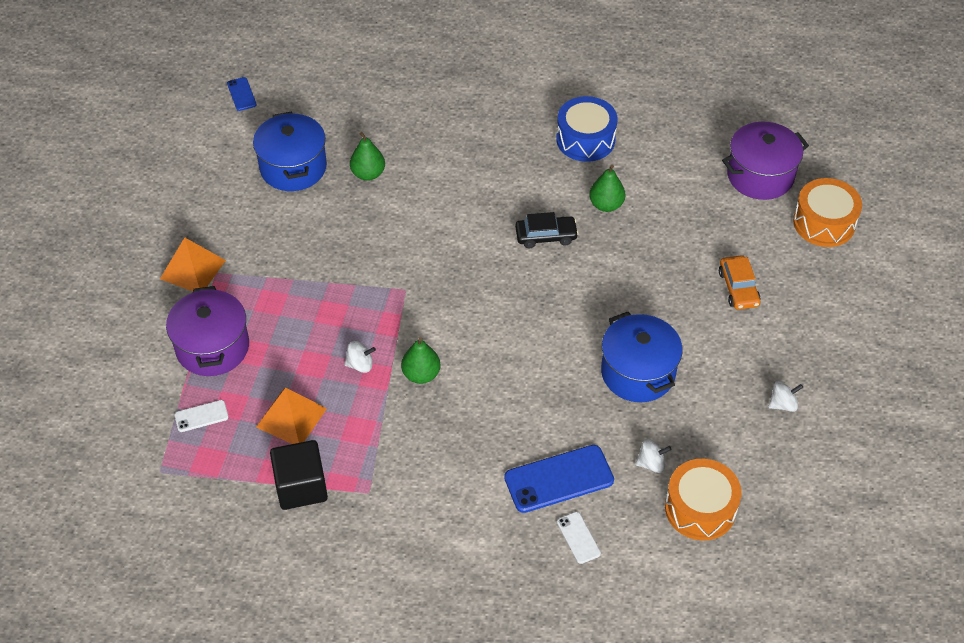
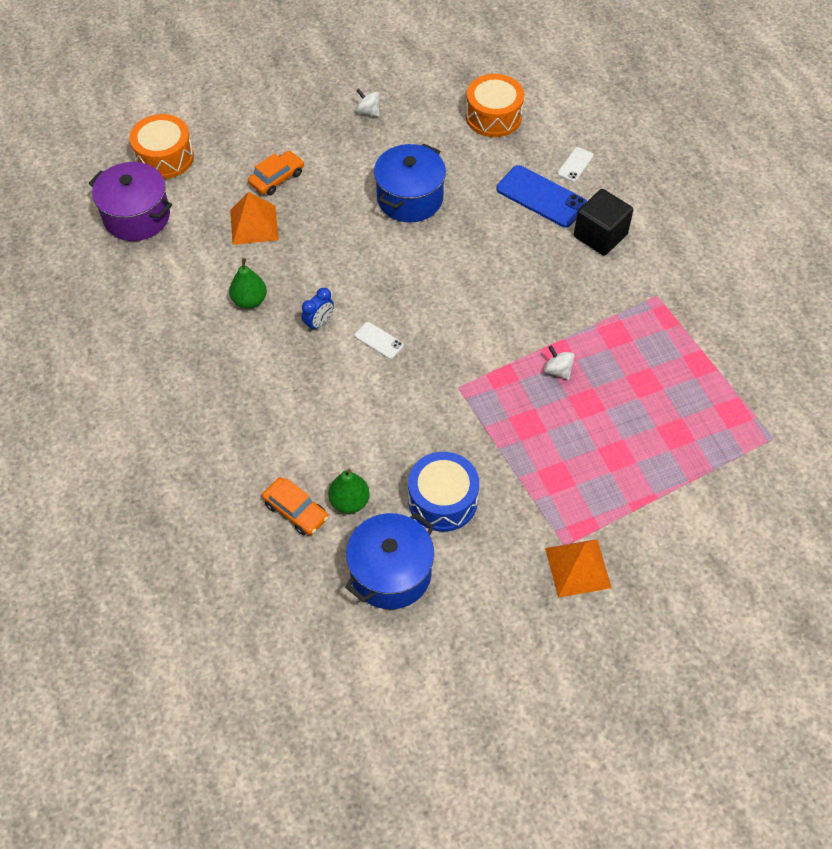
camera: 125 degrees left, 5 degrees up
purple pot [166,286,249,376] -> none
white phone [174,400,229,432] -> white phone moved to [355,322,404,359]
blue phone [227,77,257,111] -> none
orange pyramid [256,388,327,444] -> orange pyramid moved to [230,192,279,245]
black cube [270,440,328,510] -> black cube moved to [574,189,633,256]
green pear [401,337,441,384] -> none
black car [515,212,579,248] -> blue clock [302,288,334,332]
blue drum [556,96,618,162] -> blue drum moved to [408,452,479,532]
white spinning top [635,439,671,473] -> none
none -> orange car [262,477,328,535]

